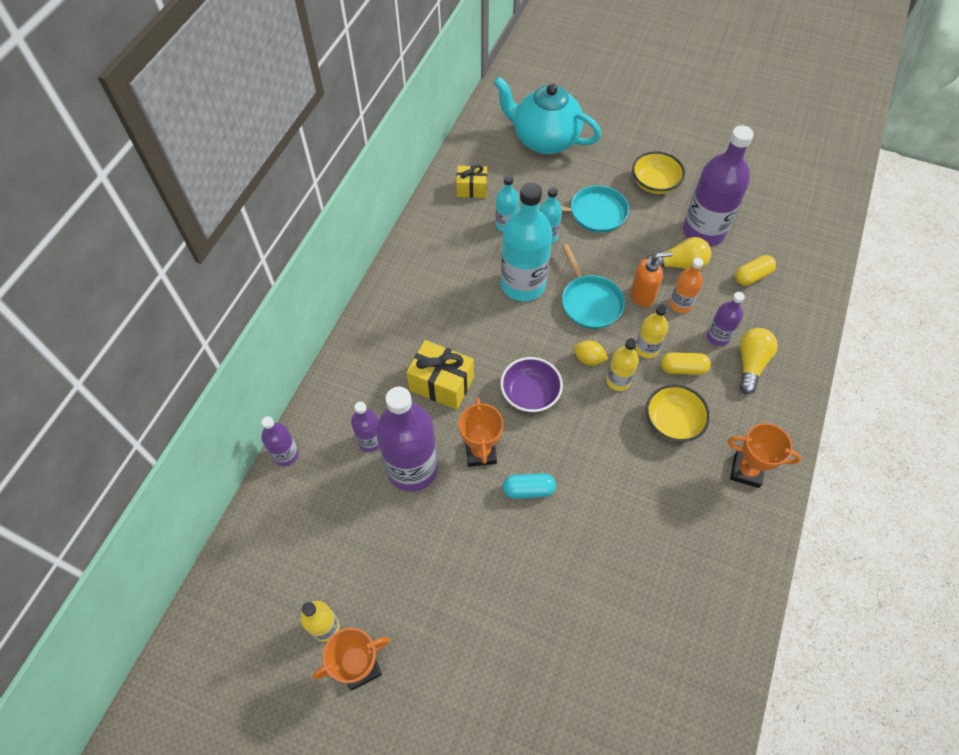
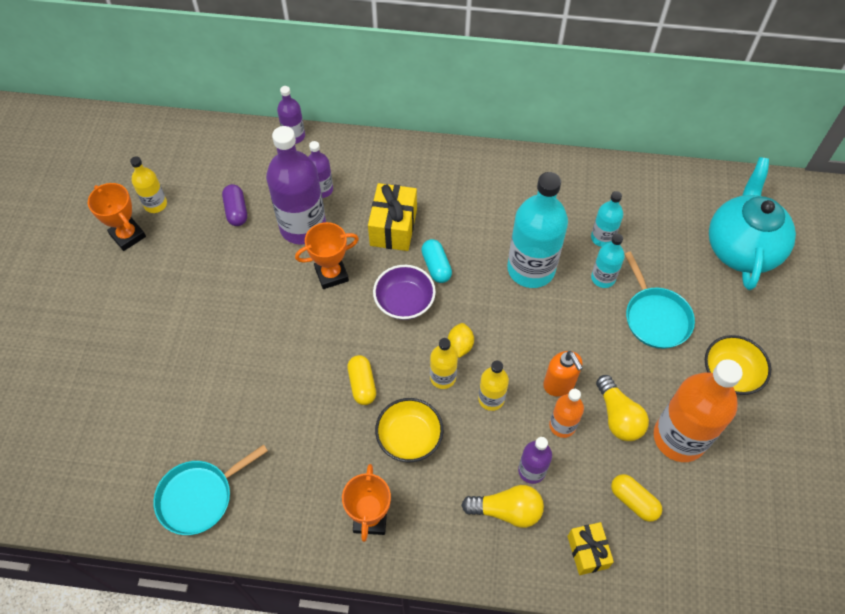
camera: 75 degrees right, 0 degrees up
yellow gift [456,165,487,198] -> yellow gift moved to [567,522,614,575]
turquoise capsule [502,473,556,499] -> turquoise capsule moved to [421,239,452,283]
turquoise pan [562,244,625,329] -> turquoise pan moved to [153,444,268,535]
yellow capsule [661,352,711,375] -> yellow capsule moved to [347,355,376,405]
purple bottle [683,125,754,247] -> orange bottle [654,359,743,462]
none -> purple capsule [222,184,247,226]

